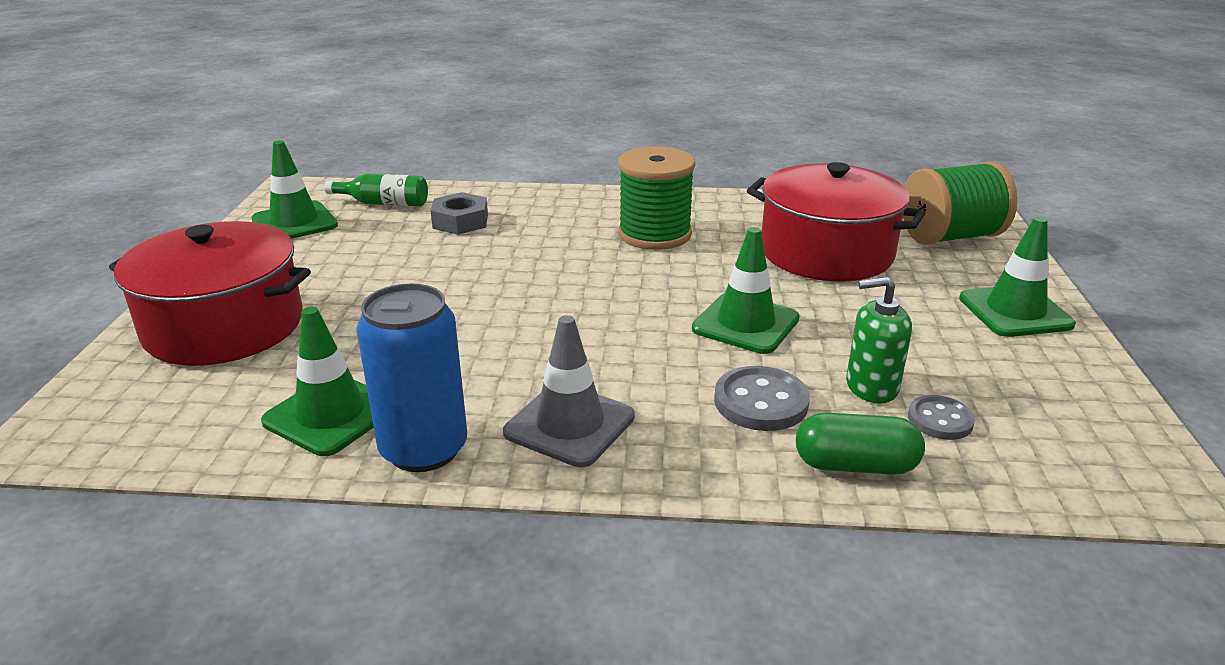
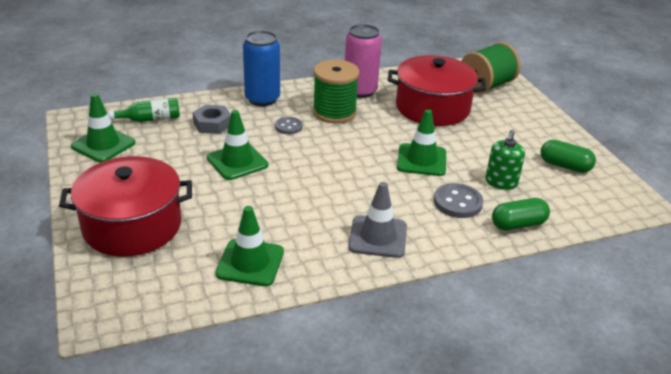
camera: 25 degrees left, 5 degrees up
blue can [356,283,467,472] -> blue can moved to [243,31,280,106]
green soap dispenser [846,277,912,403] -> green soap dispenser turned 45 degrees counterclockwise [485,130,525,190]
grey button [908,395,975,440] -> grey button moved to [275,117,303,134]
green traffic cone [959,217,1076,337] -> green traffic cone moved to [207,110,268,180]
none -> pink can [345,24,382,98]
none -> green capsule [540,140,596,173]

